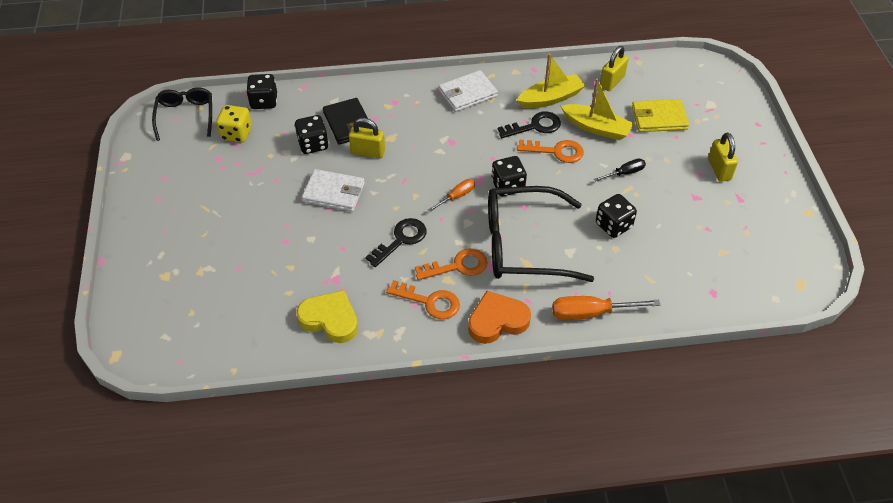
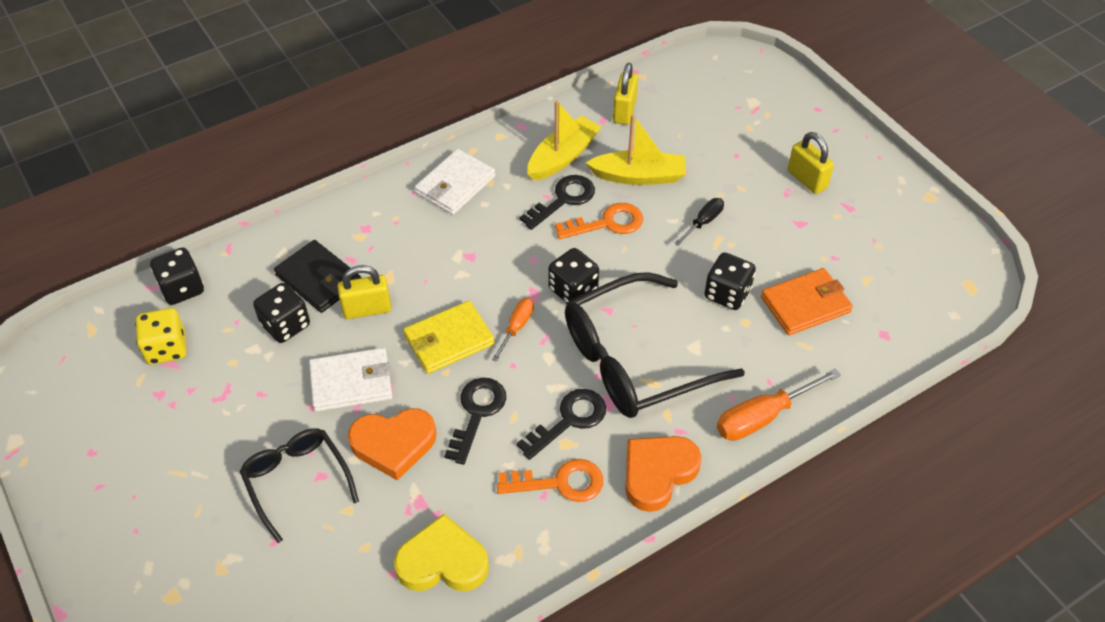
camera: 25 degrees left, 0 degrees up
black glasses [152,87,212,141] -> black glasses moved to [240,428,359,543]
orange key [415,248,487,280] -> black key [517,389,606,460]
yellow wallet [632,99,689,132] -> yellow wallet moved to [403,301,495,374]
none -> orange heart [348,408,436,481]
none -> orange wallet [761,268,853,335]

